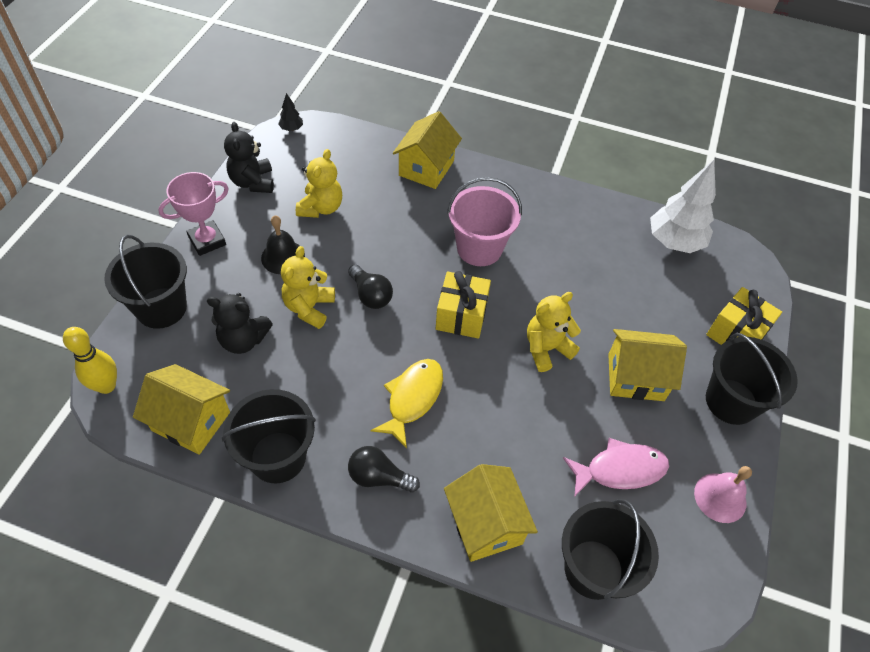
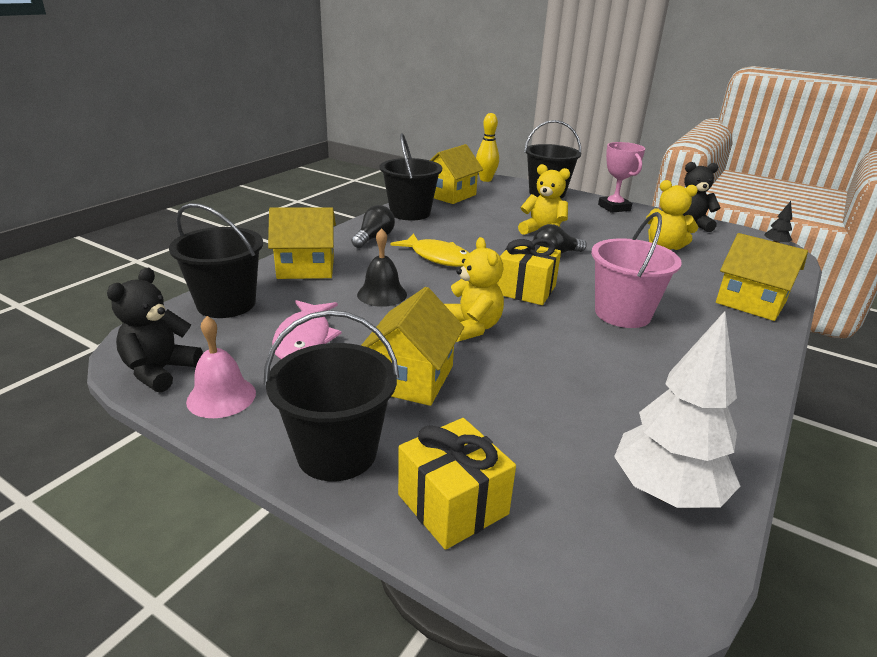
camera: 105 degrees right, 25 degrees down
black teddy bear [207,293,273,354] -> black teddy bear moved to [107,268,203,392]
black bell [261,215,305,274] -> black bell moved to [357,228,407,307]

